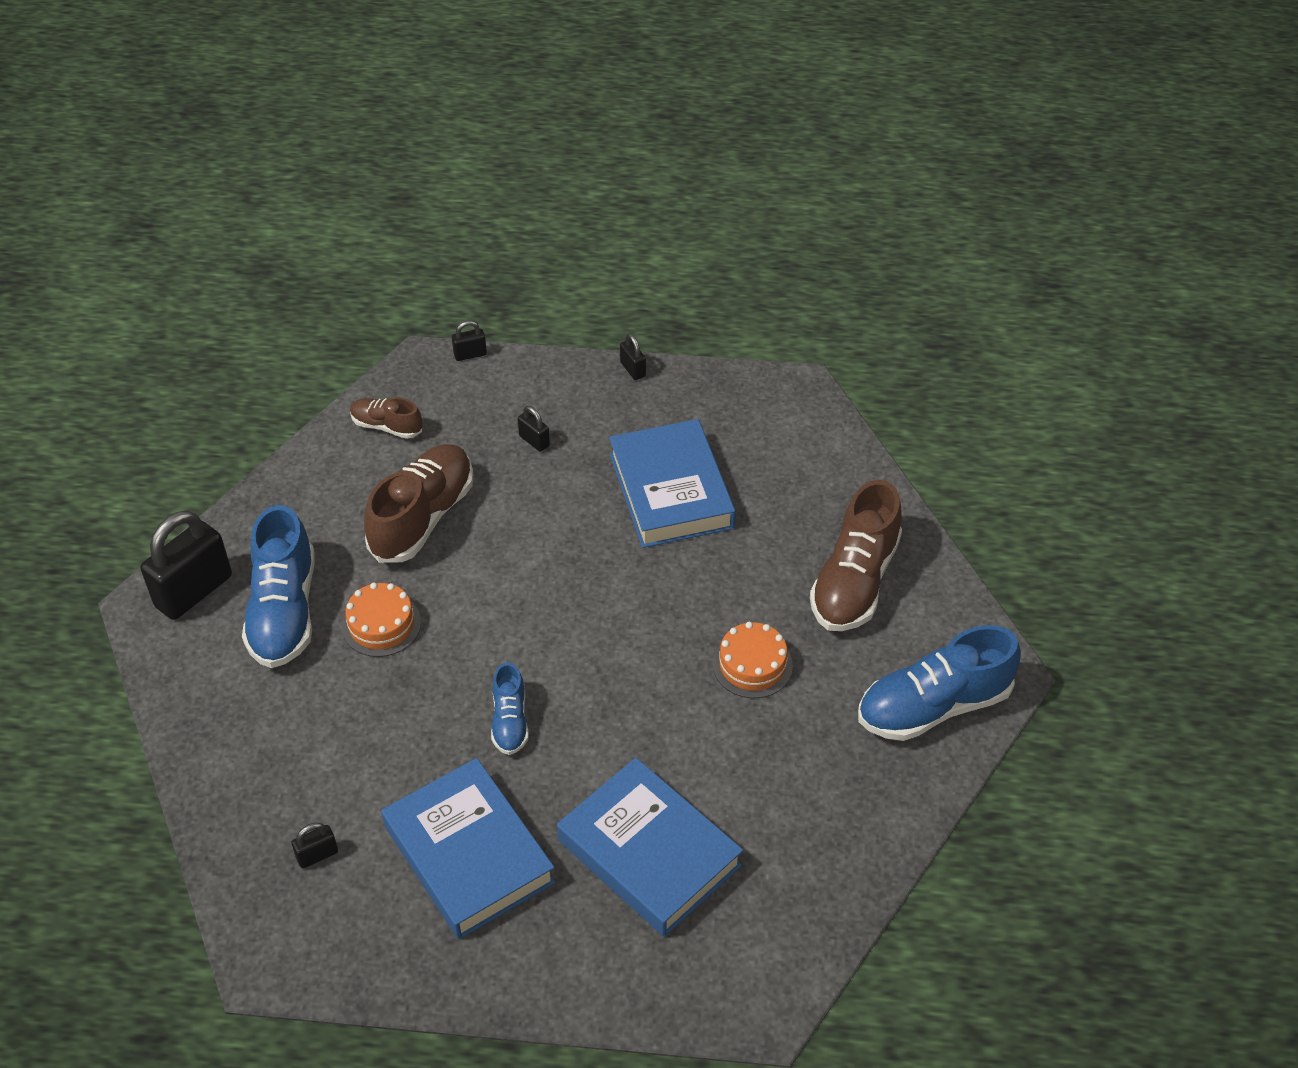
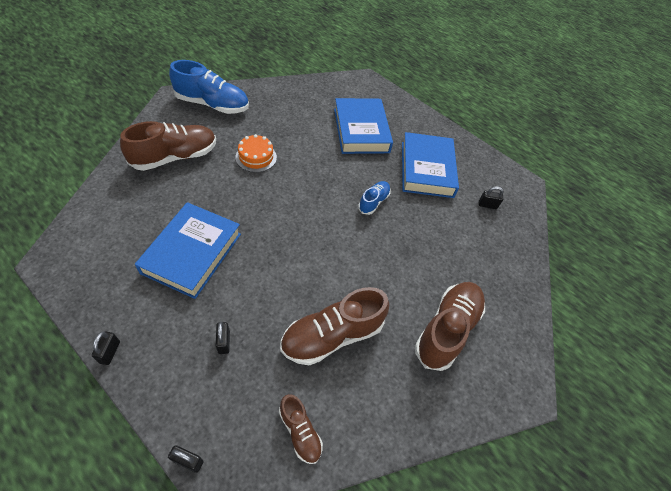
camera: 150 degrees left, 5 degrees up
black padlock [141,510,232,620] -> none
blue shoe [242,505,315,668] -> brown shoe [415,282,485,371]
orange cake [342,583,421,657] -> none

